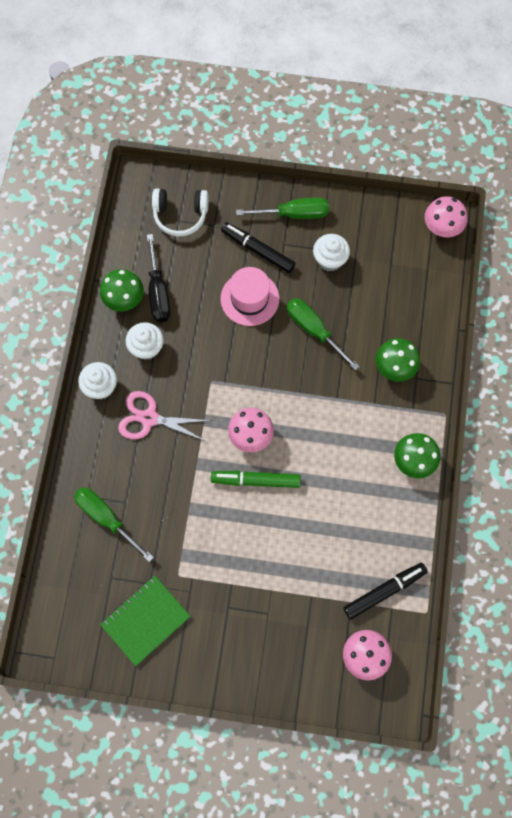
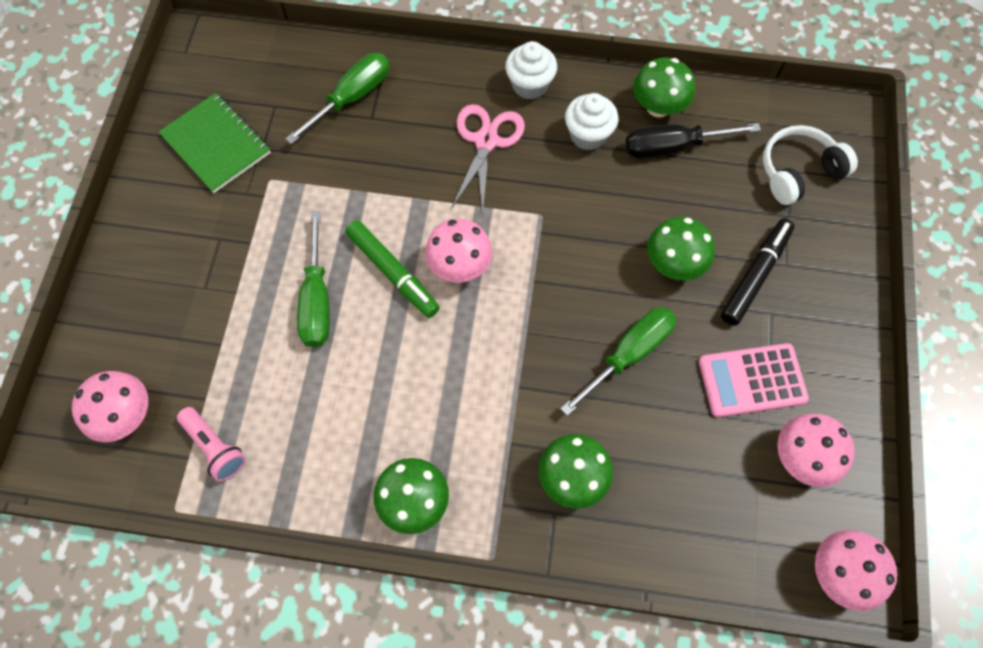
camera: 90 degrees right, 5 degrees down
white headphones [152,189,208,237] -> white headphones turned 60 degrees clockwise [763,125,858,205]
green marker [211,471,301,488] -> green marker turned 135 degrees clockwise [345,220,440,318]
pink hat [221,267,279,326] -> green mushroom [647,217,715,281]
green screwdriver [236,197,329,219] -> green screwdriver moved to [297,211,330,347]
white cupcake [313,234,350,272] -> pink calculator [699,343,809,417]
black marker [343,563,428,620] -> pink flashlight [177,407,246,482]
none -> pink mushroom [777,414,855,487]

